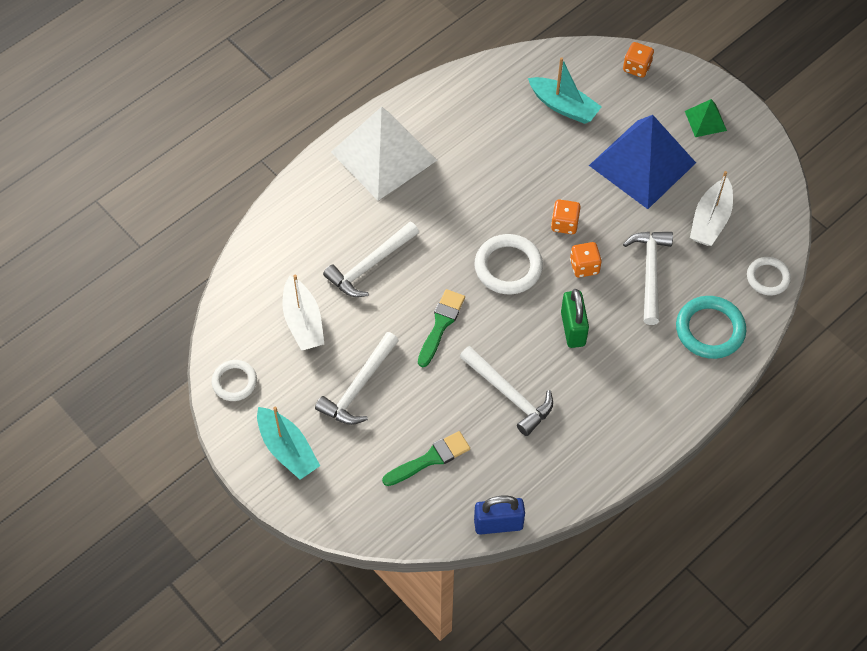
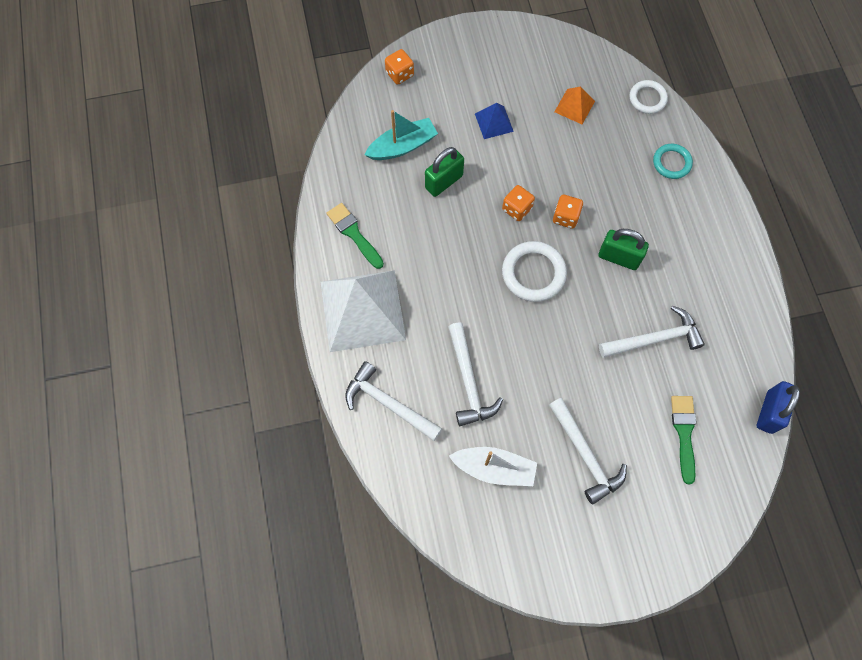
camera: 60 degrees left, 10 degrees up
white ring [212,360,257,401] -> none
turquoise boat [257,407,320,480] -> none
green brush [418,289,465,367] -> green brush moved to [326,203,384,269]
blue pyramid [589,115,696,209] -> blue pyramid [475,103,514,139], size x0.45
white hammer [623,232,673,325] -> white hammer moved to [345,361,442,441]
turquoise ring [676,296,746,359] -> turquoise ring [653,144,693,179], size x0.64
green pyramid [685,99,727,137] -> none
white boat [690,171,733,246] -> orange pyramid [554,86,595,124]
none -> green padlock [425,147,464,197]

